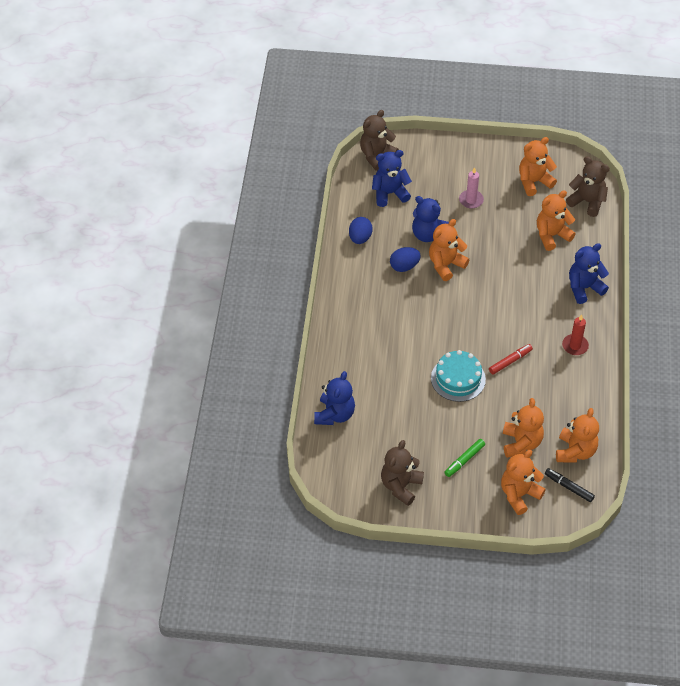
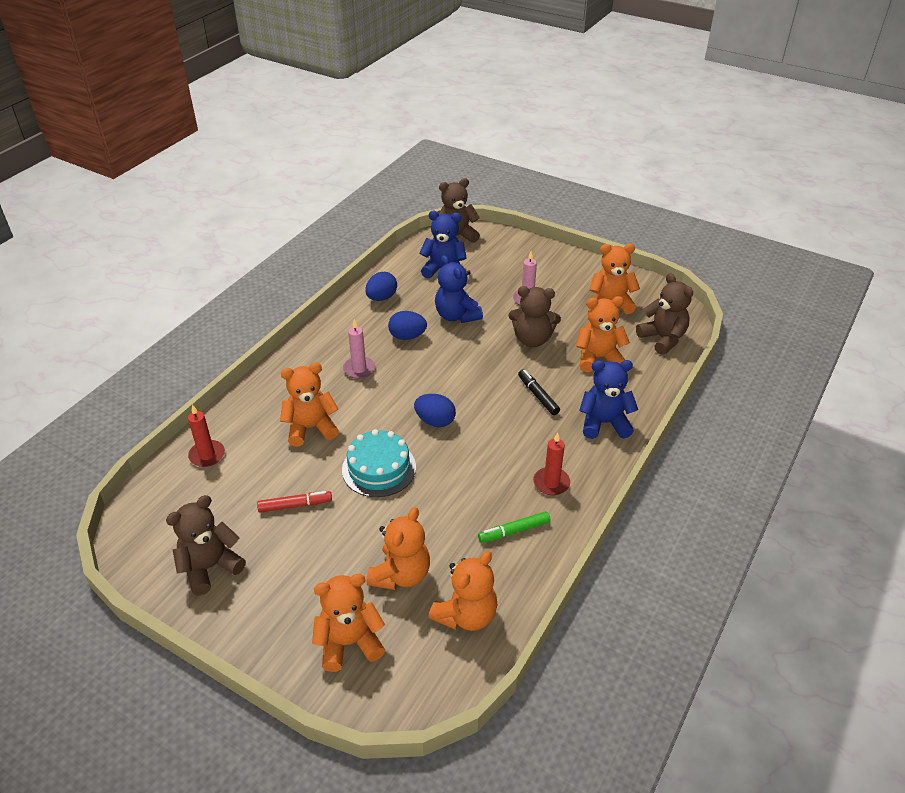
camera: 25 degrees right, 10 degrees down
blue teddy bear [314,371,355,425] -> red candle [188,405,225,467]
orange teddy bear [429,219,469,281] -> orange teddy bear moved to [280,363,339,447]
green marker [444,439,485,477] -> green marker moved to [478,511,551,543]
red marker [489,344,533,374] -> red marker moved to [257,491,332,513]
black marker [545,468,595,502] -> black marker moved to [518,369,560,415]
none -> pink candle [343,319,375,379]
none -> blue egg [414,394,456,427]
none -> brown teddy bear [508,286,561,347]

